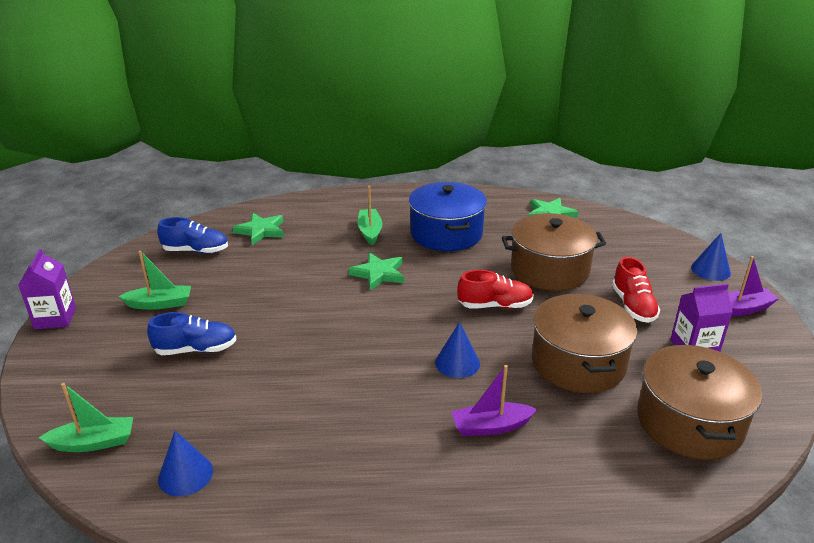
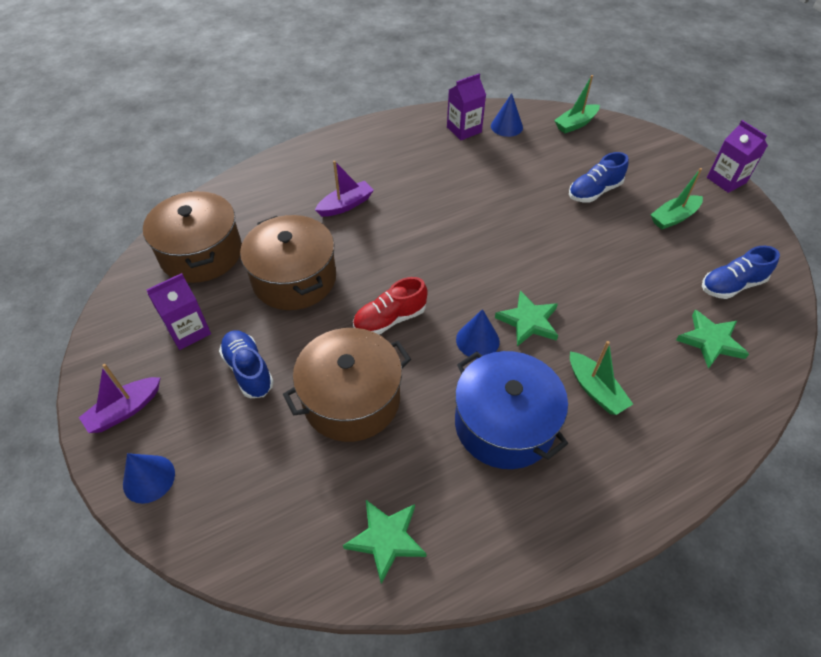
camera: 155 degrees right, 20 degrees up
blue cone [435,322,480,378] -> blue cone moved to [456,309,500,359]
red shoe [612,257,660,323] -> blue shoe [219,330,274,398]
none -> purple carton [447,73,486,140]

